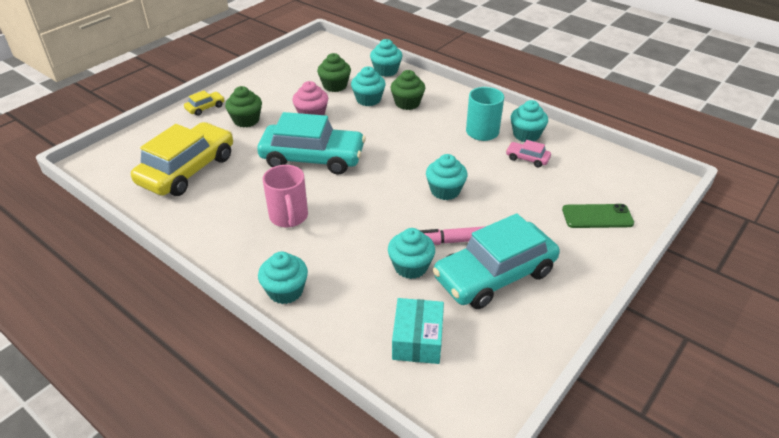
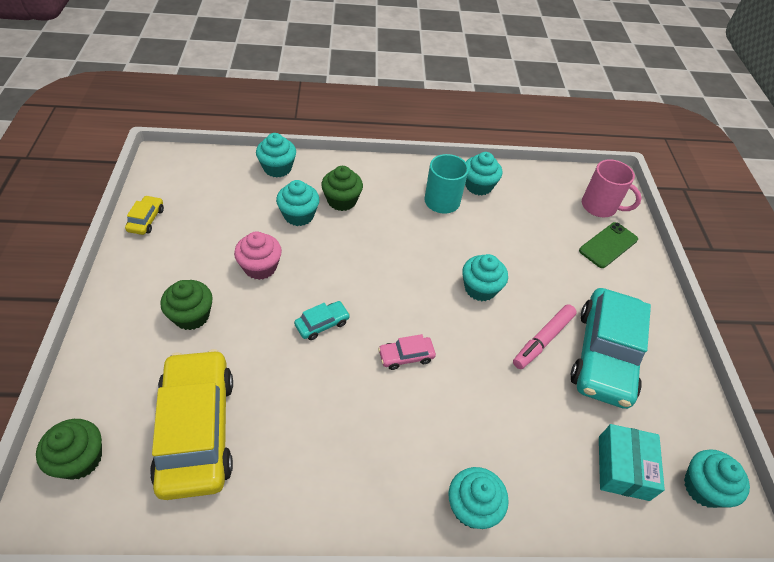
camera: 45 degrees left, 10 degrees up
yellow car [184,90,225,116] -> yellow car moved to [125,195,164,235]
turquoise car [257,112,366,175] -> turquoise car [294,301,350,340], size x0.42
pink mug [263,165,308,227] -> pink mug moved to [582,159,642,217]
green cupcake [317,53,351,92] -> green cupcake moved to [36,419,102,480]
turquoise cupcake [388,228,435,279] -> turquoise cupcake moved to [684,449,750,508]
turquoise box [392,298,444,364] -> turquoise box turned 45 degrees clockwise [599,424,665,501]
pink car [506,140,551,167] -> pink car moved to [378,334,436,370]

